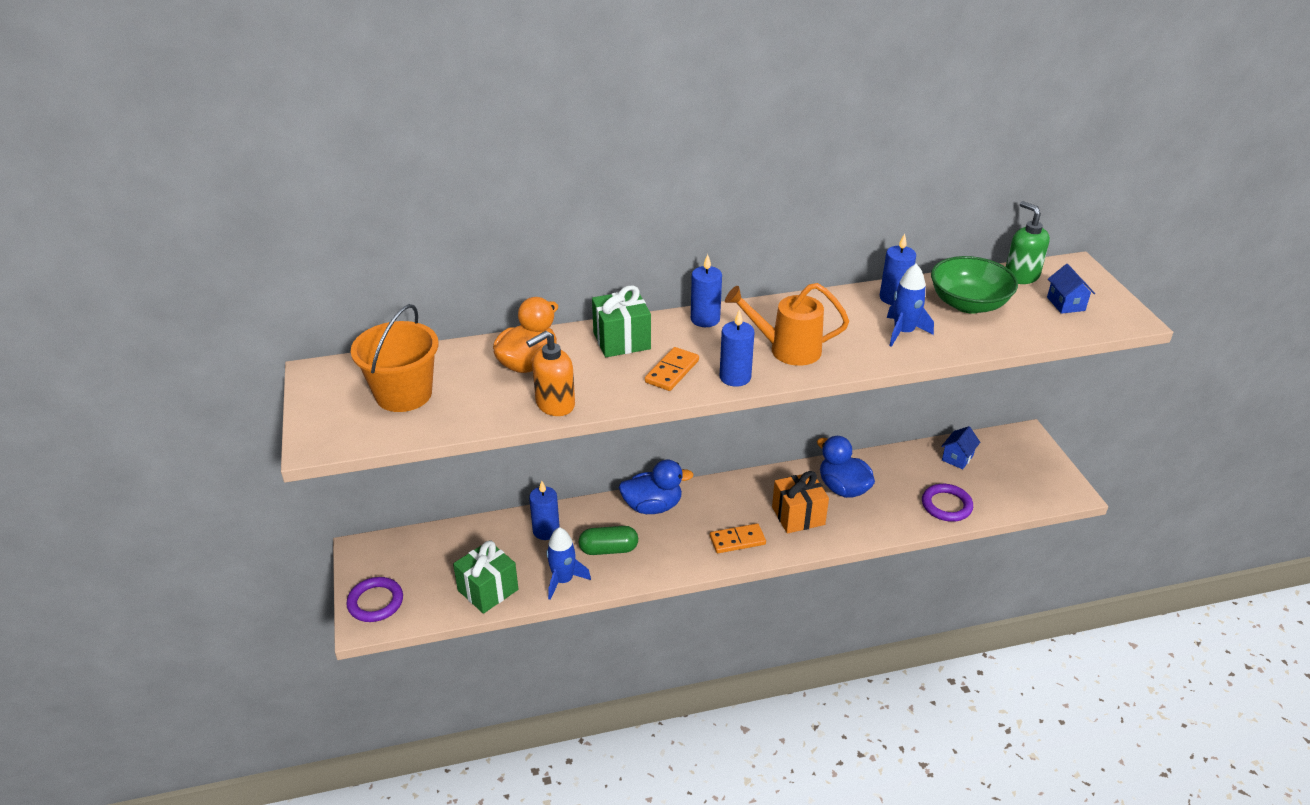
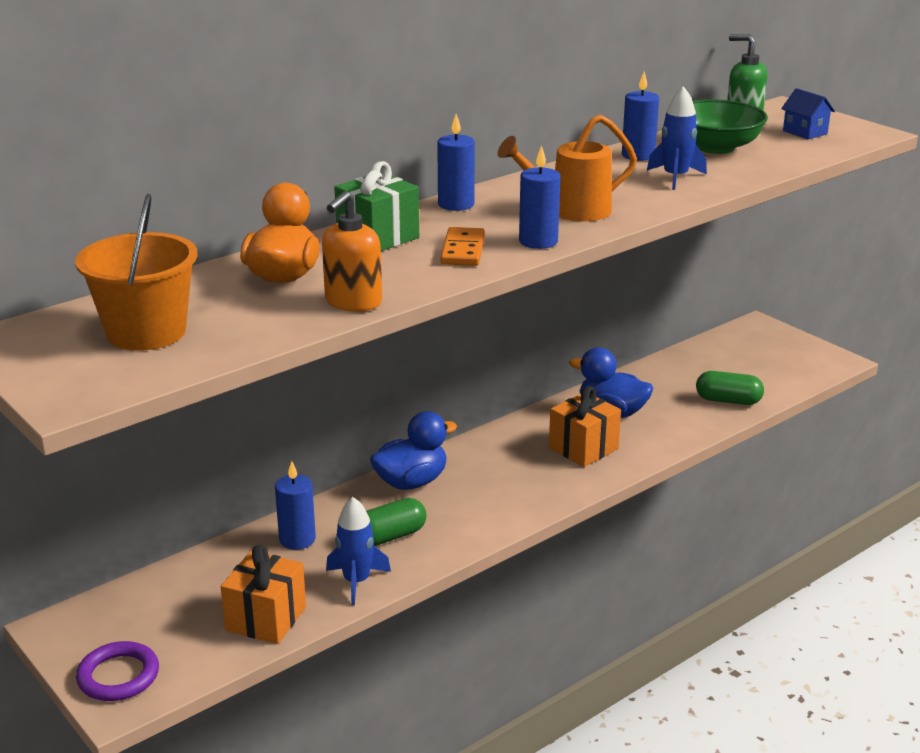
camera: 25 degrees left, 10 degrees down
green gift [453,541,518,614] -> orange gift [221,545,306,644]
orange domino [710,523,766,553] -> none
purple ring [922,484,973,522] -> green capsule [696,371,764,405]
blue house [941,426,980,469] -> none

